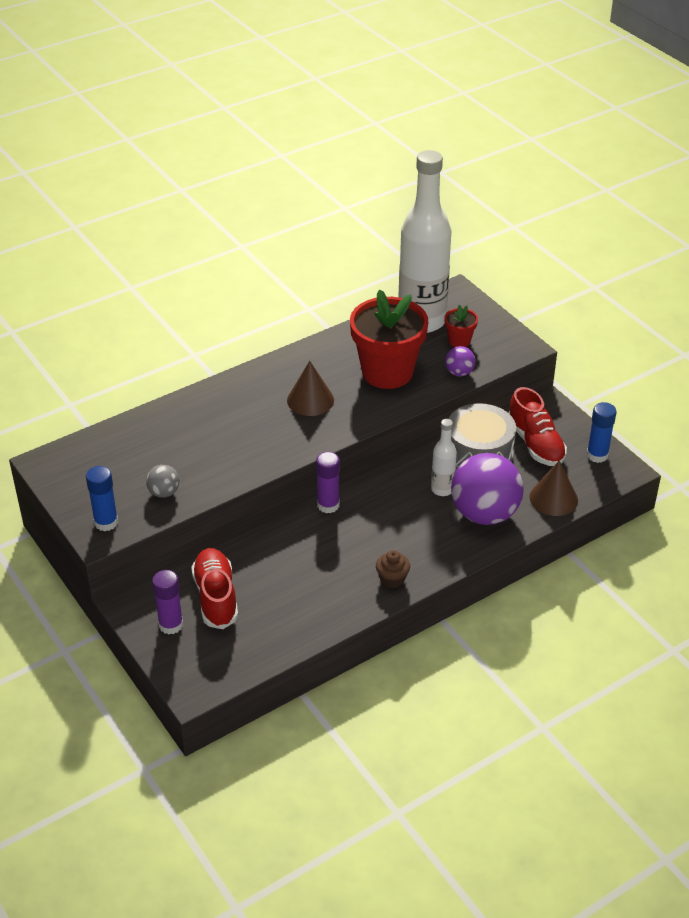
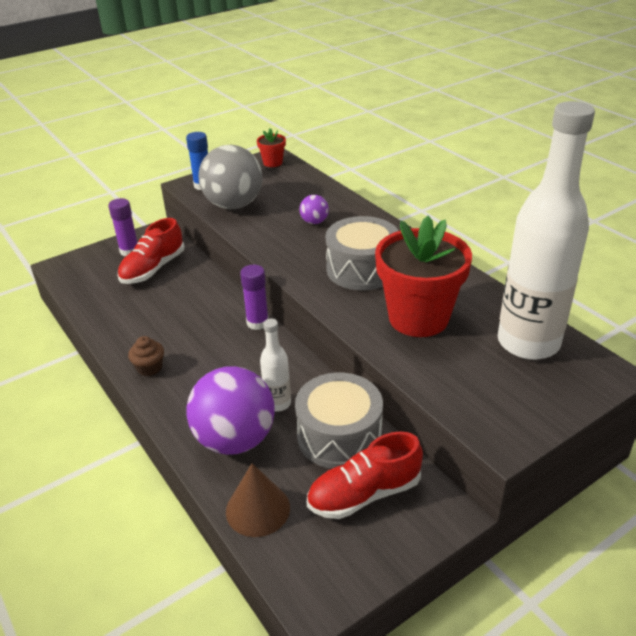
camera: 90 degrees right, 5 degrees down
grey ball [146,465,179,498] -> grey ball [198,145,263,209], size x2.23
red shoe [191,548,238,629] -> red shoe turned 135 degrees clockwise [118,218,185,284]
brown cone [287,361,334,416] -> grey drum [326,216,398,291]
red flower pot [444,305,478,347] -> red flower pot moved to [257,128,286,167]
purple ball [445,346,475,377] -> purple ball moved to [300,195,329,224]
blue glue stick [586,402,617,463] -> none

